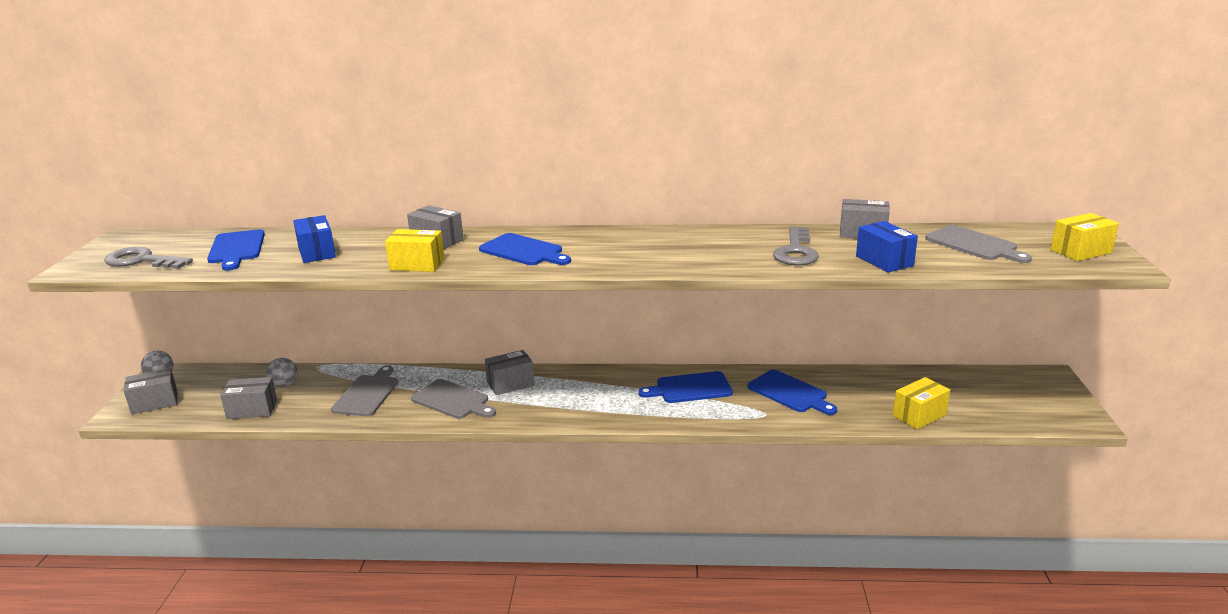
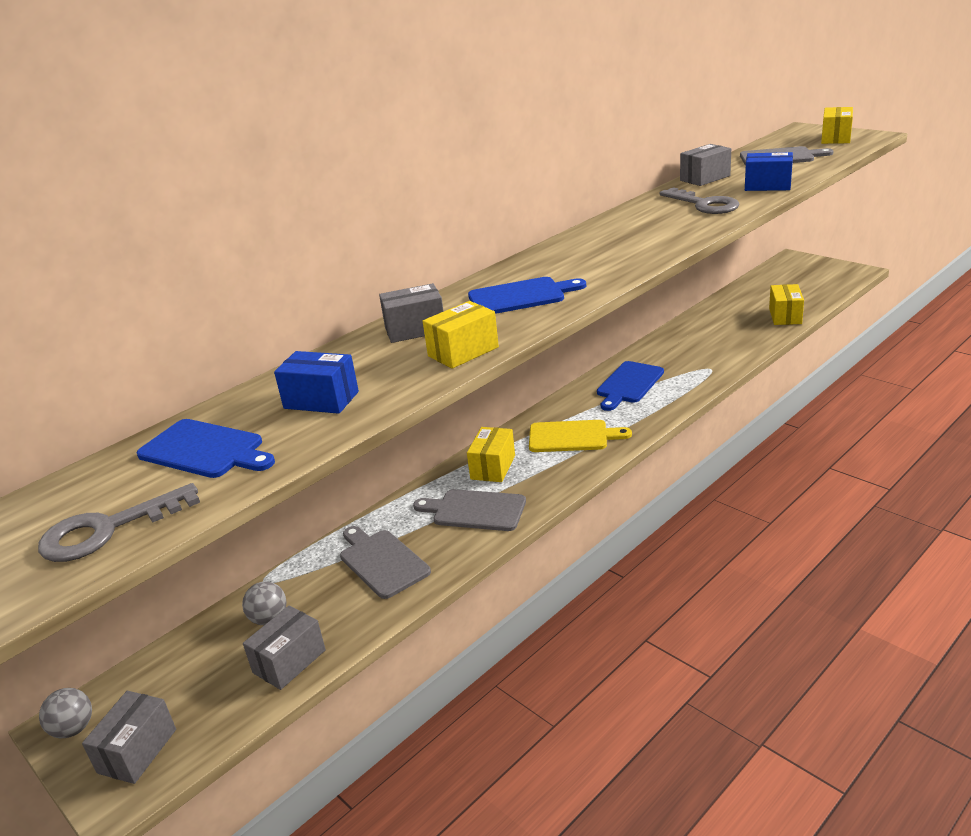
camera: 45 degrees left, 5 degrees up
grey cutting board [411,379,496,419] -> grey cutting board turned 150 degrees counterclockwise [413,489,526,531]
grey box [485,350,535,395] -> yellow box [467,427,515,482]
blue cutting board [748,370,837,415] -> none
none -> yellow cutting board [529,420,632,452]

